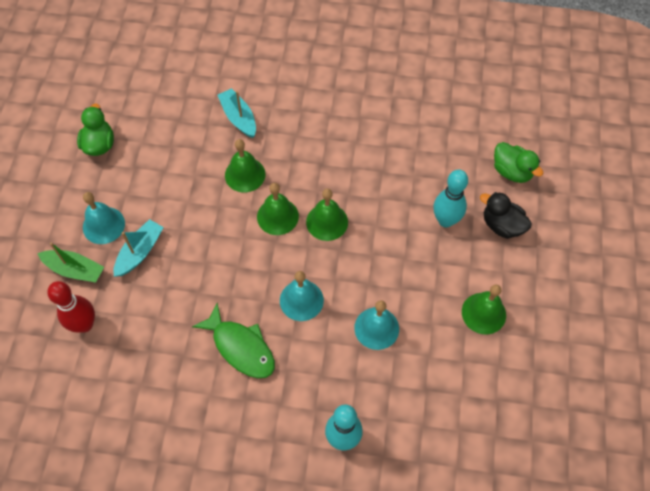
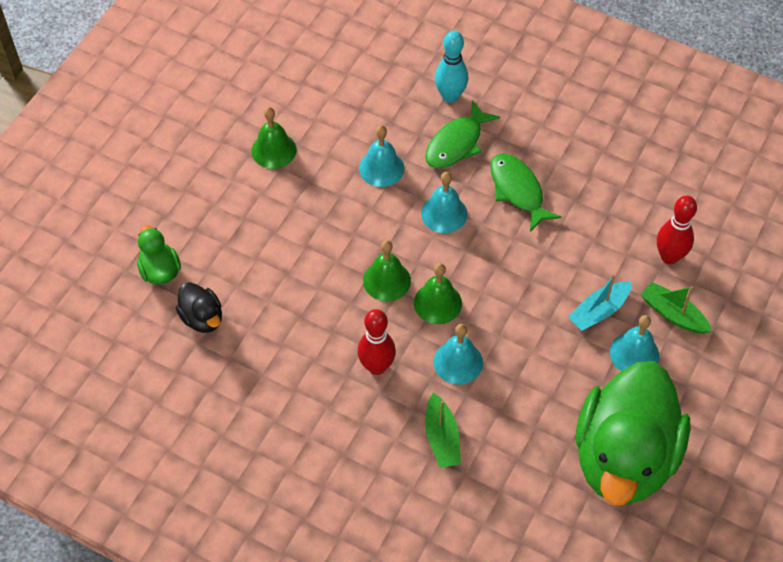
camera: 160 degrees left, 5 degrees down
green duck [77,103,114,156] -> green duck [576,361,690,505], size x2.41
turquoise boat [218,88,256,138] -> green boat [425,392,461,468]
green bell [225,139,266,192] -> turquoise bell [433,324,483,385]
turquoise bowling pin [434,169,468,227] -> none
black duck [480,192,532,239] -> black duck moved to [176,282,222,333]
none -> red bowling pin [358,309,396,375]
none -> green fish [425,100,500,168]

